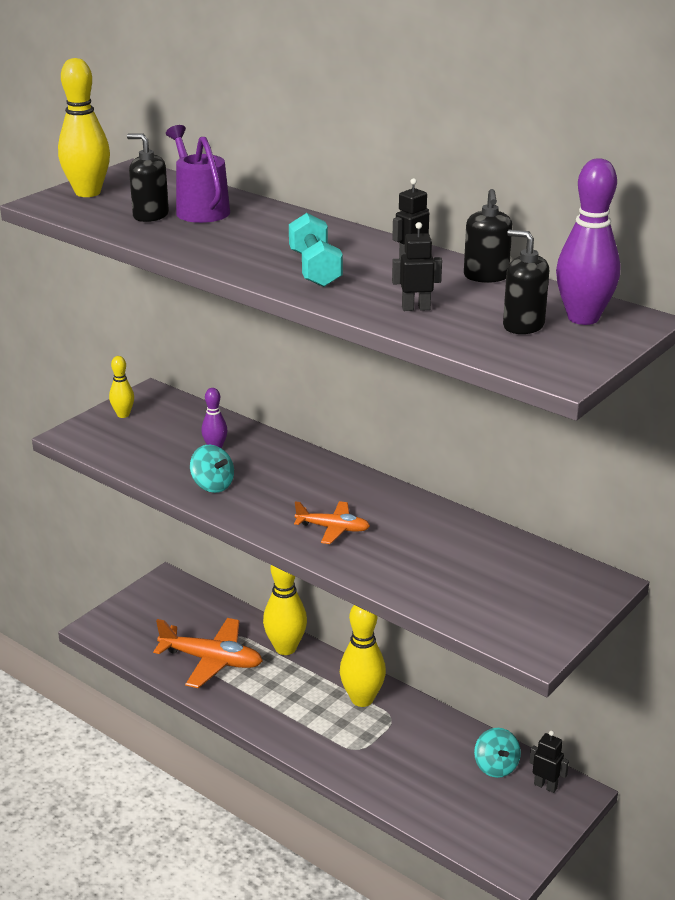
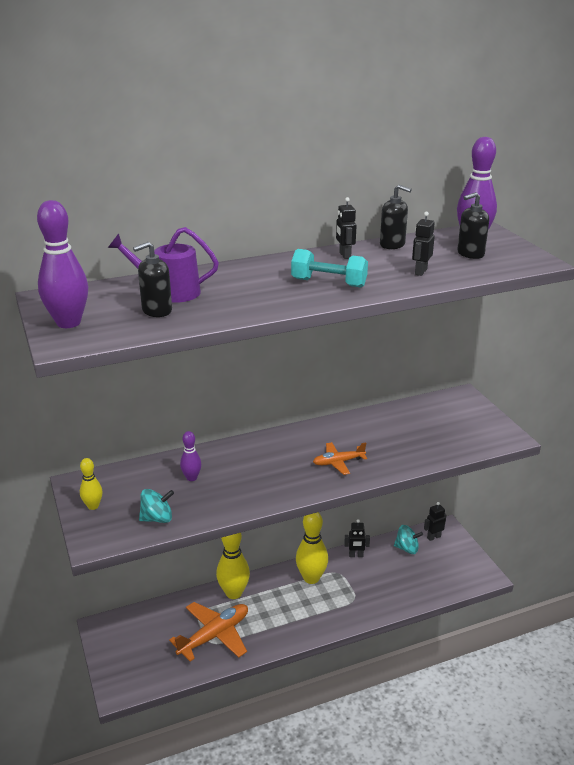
camera: 60 degrees left, 0 degrees up
yellow bowling pin [58,58,110,197] -> purple bowling pin [37,200,88,328]
turquoise spinning top [190,445,234,493] -> turquoise spinning top moved to [139,489,174,523]
orange plane [294,501,370,544] -> orange plane turned 150 degrees counterclockwise [313,442,367,475]
none -> black robot [344,519,370,557]

